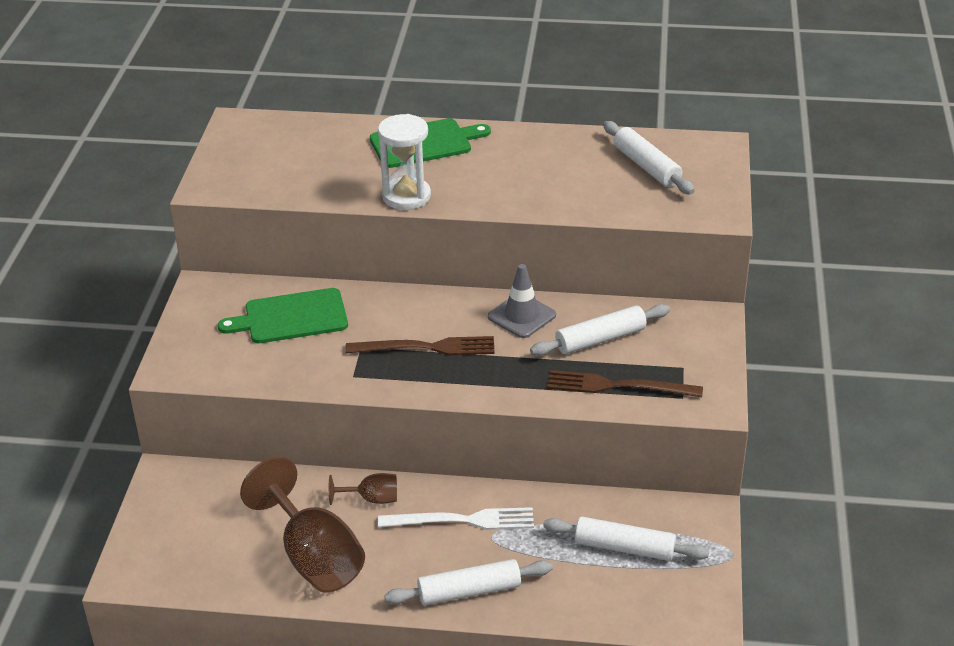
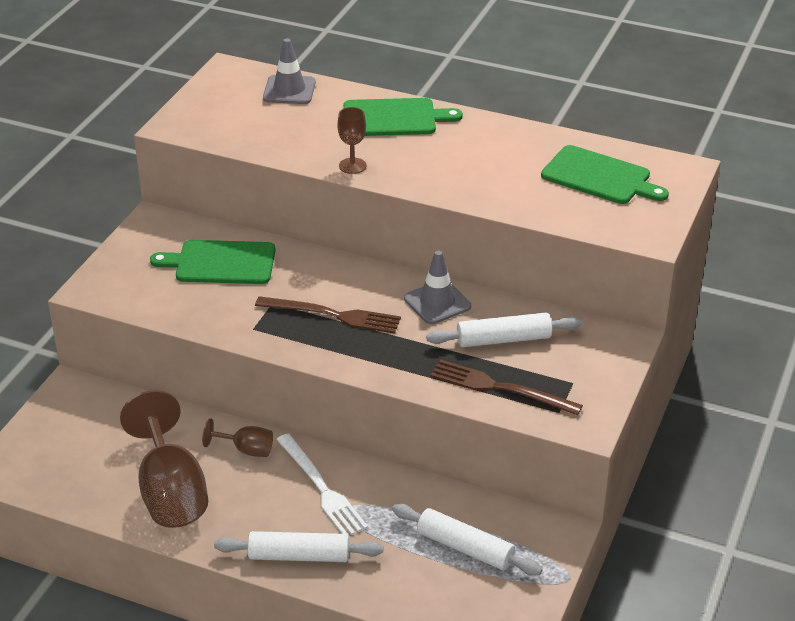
camera: 15 degrees right, 0 degrees up
white hourglass [378,114,431,210] -> brown goblet [338,107,366,174]
white fork [378,507,534,530] -> white fork turned 45 degrees clockwise [276,433,368,535]
white rolling pin [603,121,695,195] -> green cutting board [541,145,669,204]
none -> grey traffic cone [263,38,316,104]

